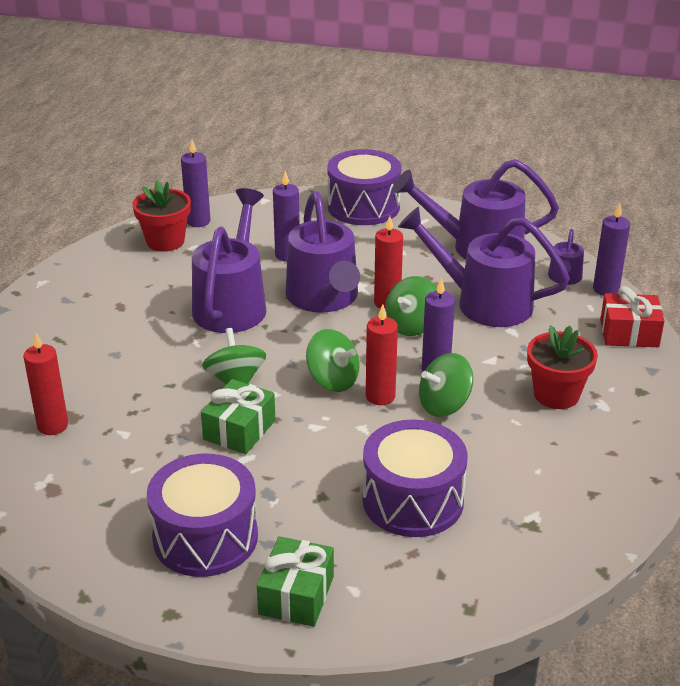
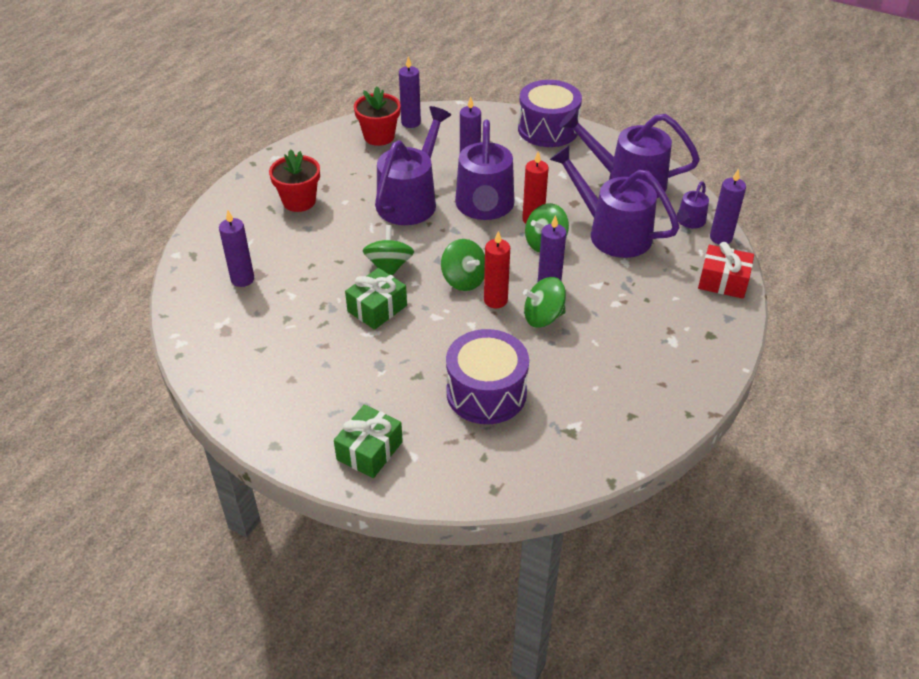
camera: 15 degrees right, 10 degrees up
red candle [24,332,68,435] -> purple candle [219,210,254,287]
purple drum [147,454,258,577] -> none
red flower pot [527,325,598,409] -> red flower pot moved to [269,149,320,212]

